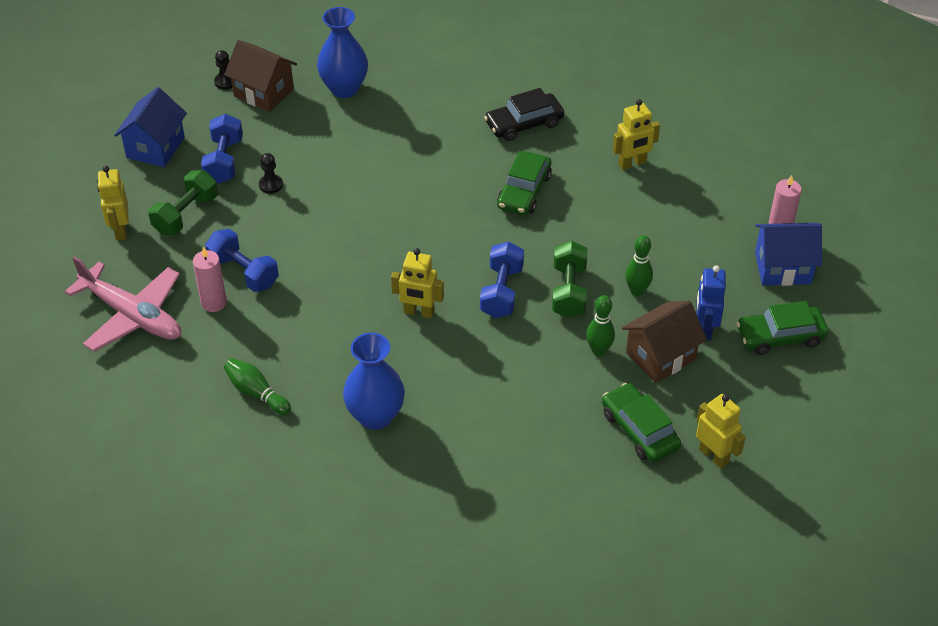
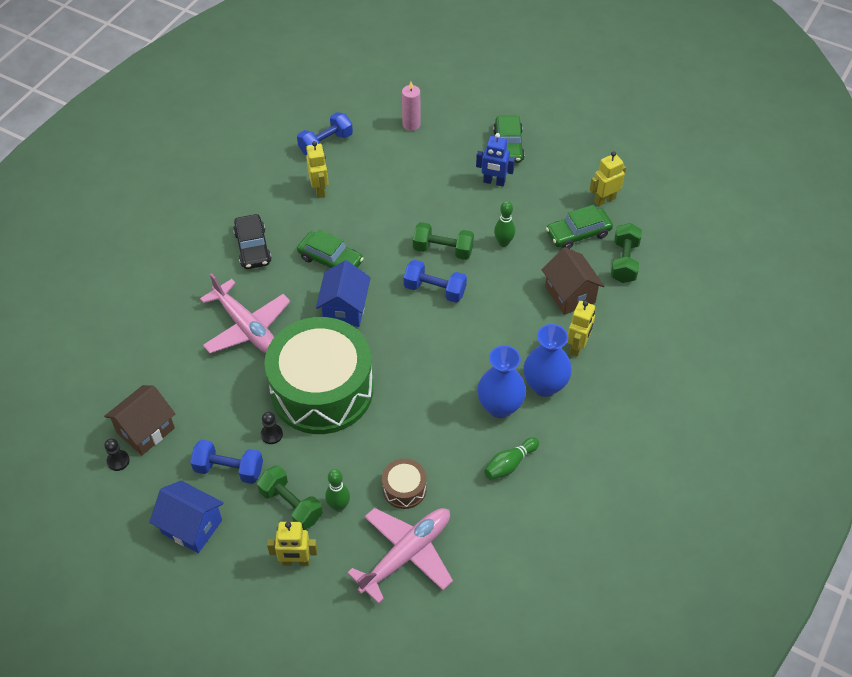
camera: 80 degrees left, 5 degrees up
pink candle [193,247,227,312] -> brown drum [382,458,427,509]
blue dumbbell [205,229,279,292] -> blue dumbbell moved to [297,112,353,155]
blue vase [317,7,368,98] -> blue vase moved to [477,345,526,418]
yellow robot [391,248,444,318] -> yellow robot moved to [567,301,595,357]
brown house [622,300,707,383] -> brown house moved to [542,247,605,315]
green bowling pin [625,235,653,296] -> green bowling pin moved to [325,469,350,512]
blue house [755,223,822,286] -> blue house moved to [316,260,371,327]
none -> pink plane [200,273,290,354]
none -> green drum [264,317,373,434]
none -> green dumbbell [611,223,642,283]

